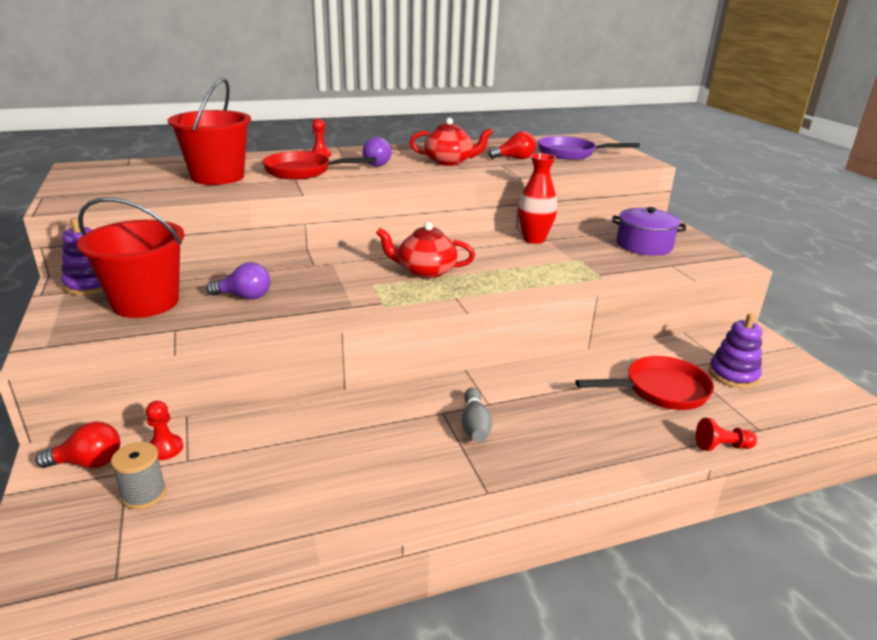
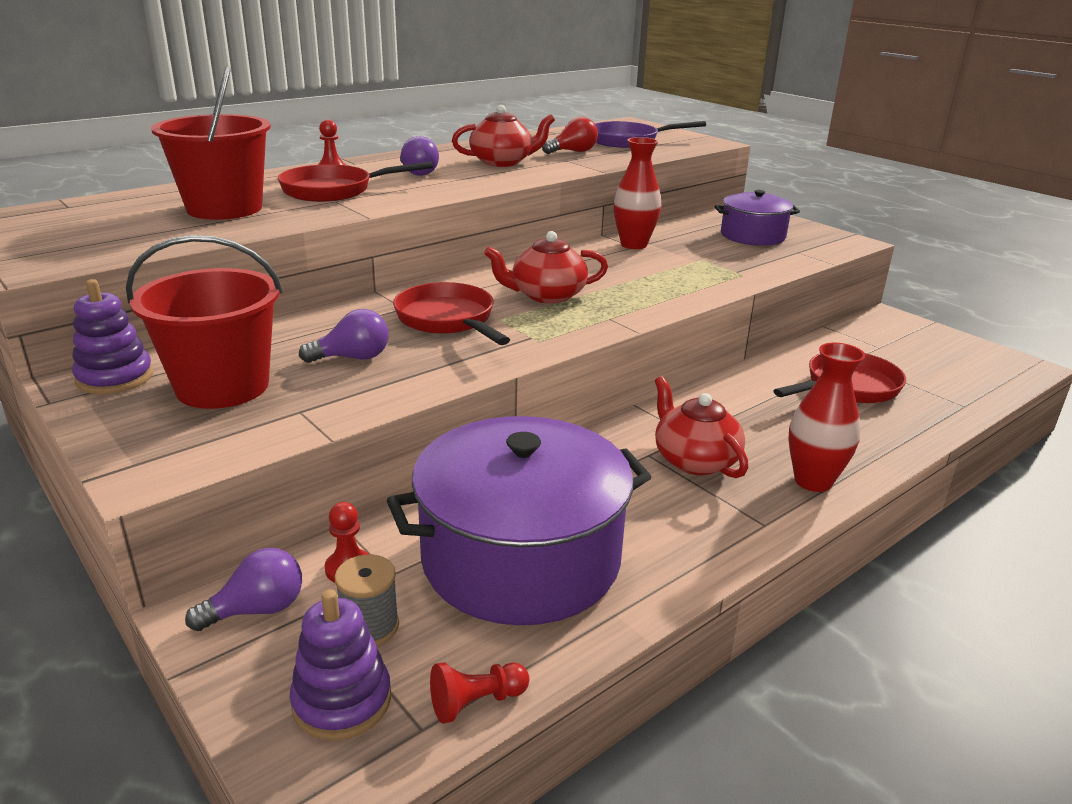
camera: 20 degrees left, 0 degrees up
red light bulb [35,421,120,468] -> purple light bulb [185,548,302,631]
grey bowling pin [462,388,493,443] -> red teapot [655,376,748,478]
red pawn [696,418,757,451] -> red pawn moved to [430,662,529,724]
purple stacking toy [708,313,762,388] -> purple stacking toy moved to [290,589,391,741]
none -> purple pot [387,416,651,625]
none -> red pan [393,282,510,345]
none -> red vase [788,343,865,492]

